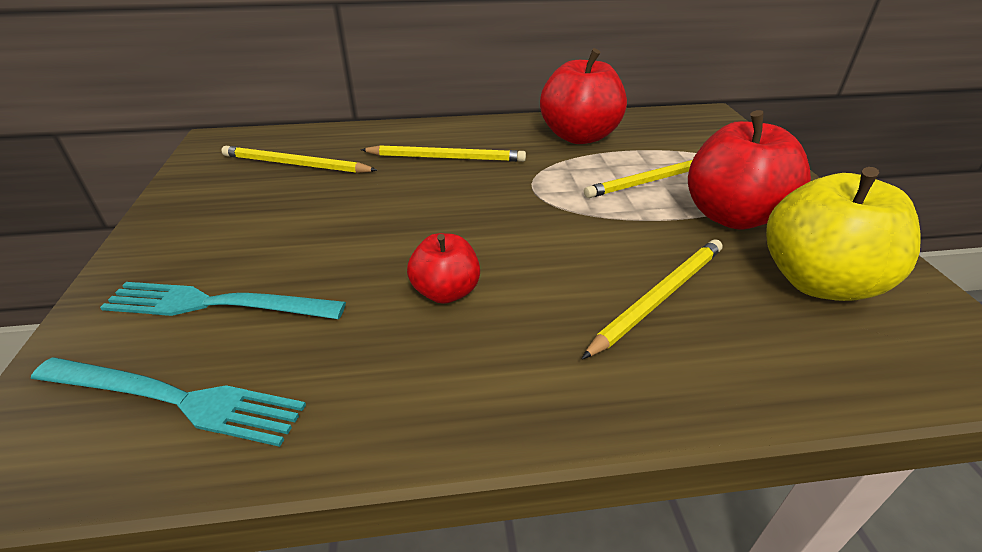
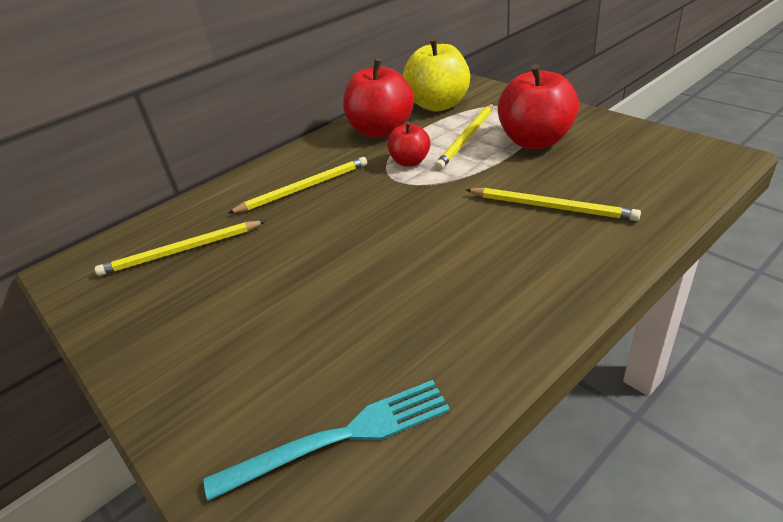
camera: 30 degrees left, 0 degrees up
turquoise fork [100,282,346,319] -> none
red apple [407,233,480,304] -> red apple moved to [387,122,431,167]
yellow pencil [582,239,722,359] -> yellow pencil turned 105 degrees clockwise [466,188,641,221]
yellow apple [766,167,921,301] -> yellow apple moved to [402,37,470,112]

